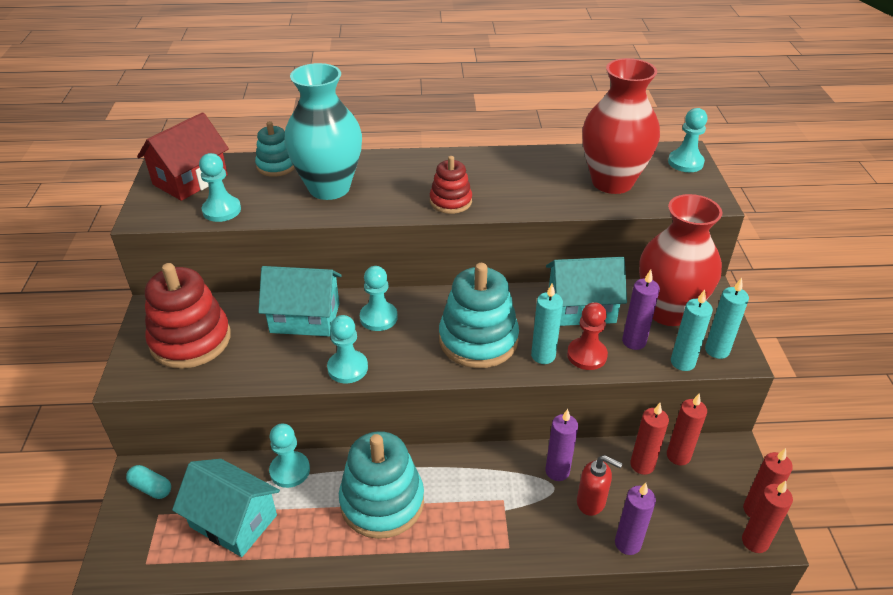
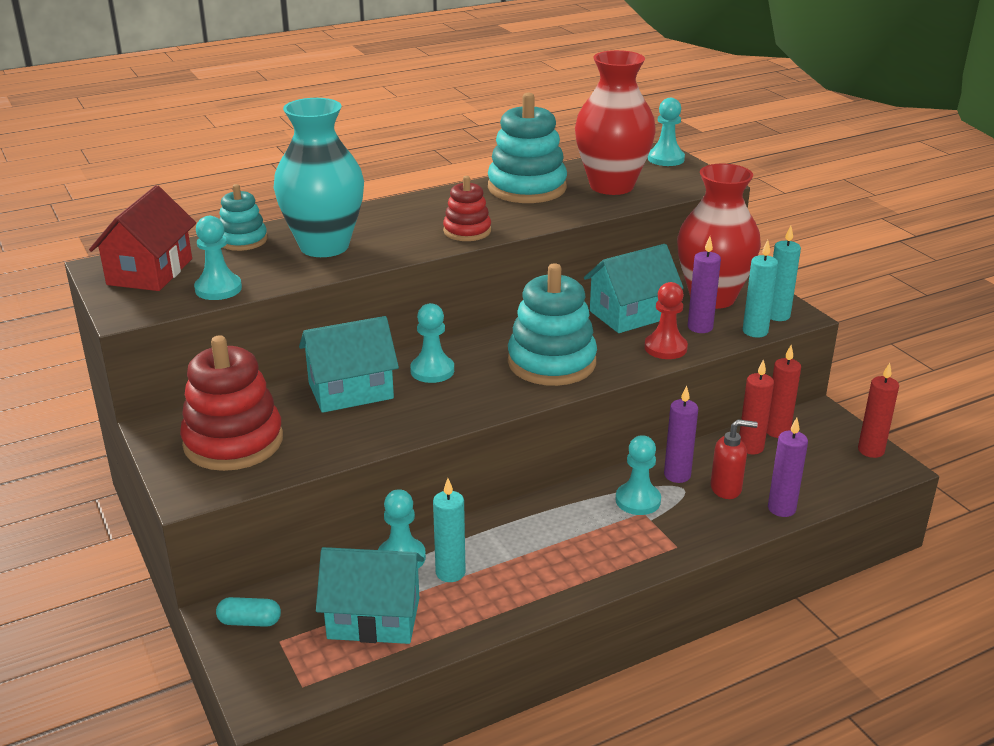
camera: 25 degrees left, 10 degrees down
turquoise pawn [327,315,368,383] -> turquoise pawn moved to [616,435,661,515]
turquoise stacking toy [339,431,424,539] -> turquoise stacking toy moved to [488,93,567,203]
turquoise candle [531,283,563,364] -> turquoise candle moved to [433,478,466,582]
red candle [742,481,793,553] -> none

